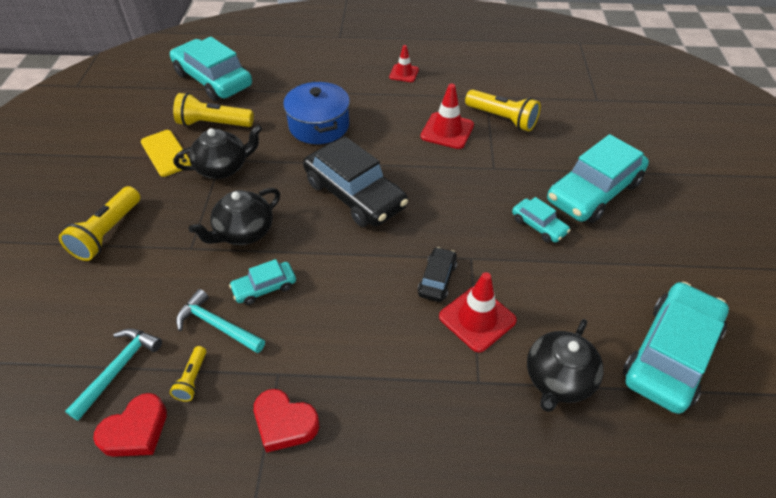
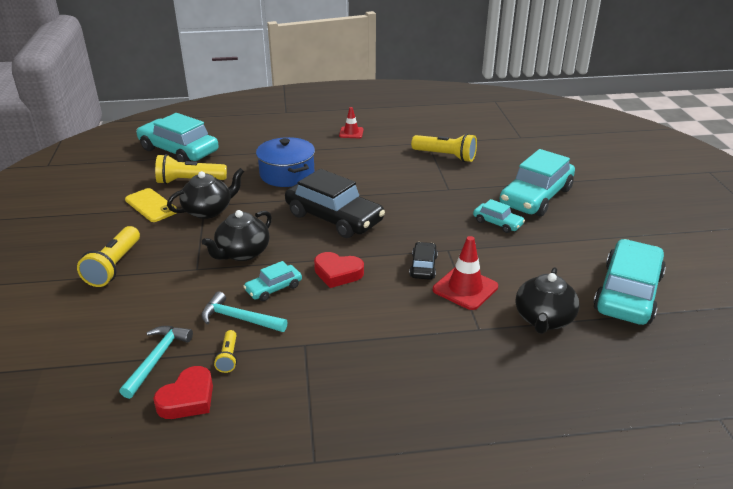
camera: 10 degrees left, 15 degrees down
red heart [254,389,319,453] -> red heart moved to [314,252,364,288]
red traffic cone [421,84,474,149] -> none

